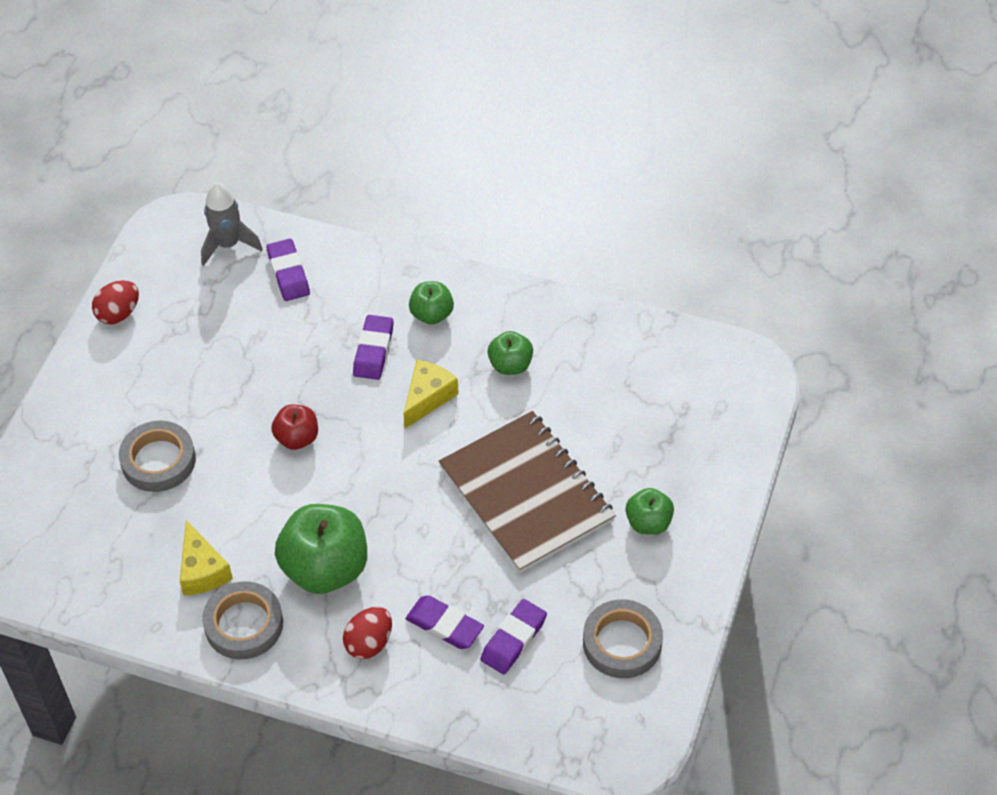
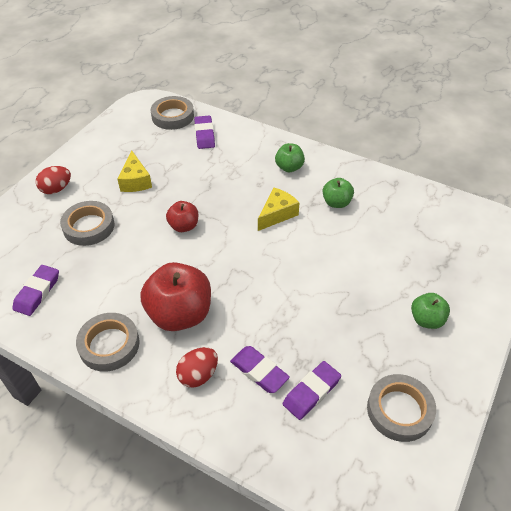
camera: 10 degrees right, 5 degrees down
red egg [92,280,139,324] -> red egg moved to [36,166,71,194]
yellow cheese [180,520,233,595] -> yellow cheese moved to [117,151,152,192]
grey rocket [201,182,263,266] -> grey tape [151,96,194,130]
green apple [275,504,367,594] -> red apple [140,262,211,331]
purple eraser [353,315,394,380] -> purple eraser moved to [13,265,59,316]
brown notebook [439,411,616,573] -> none

